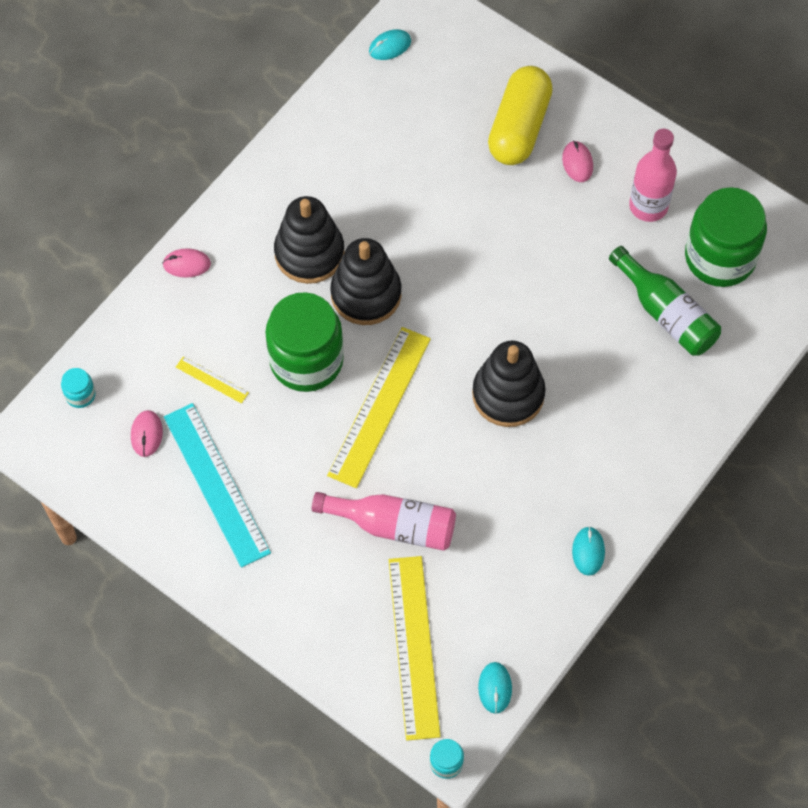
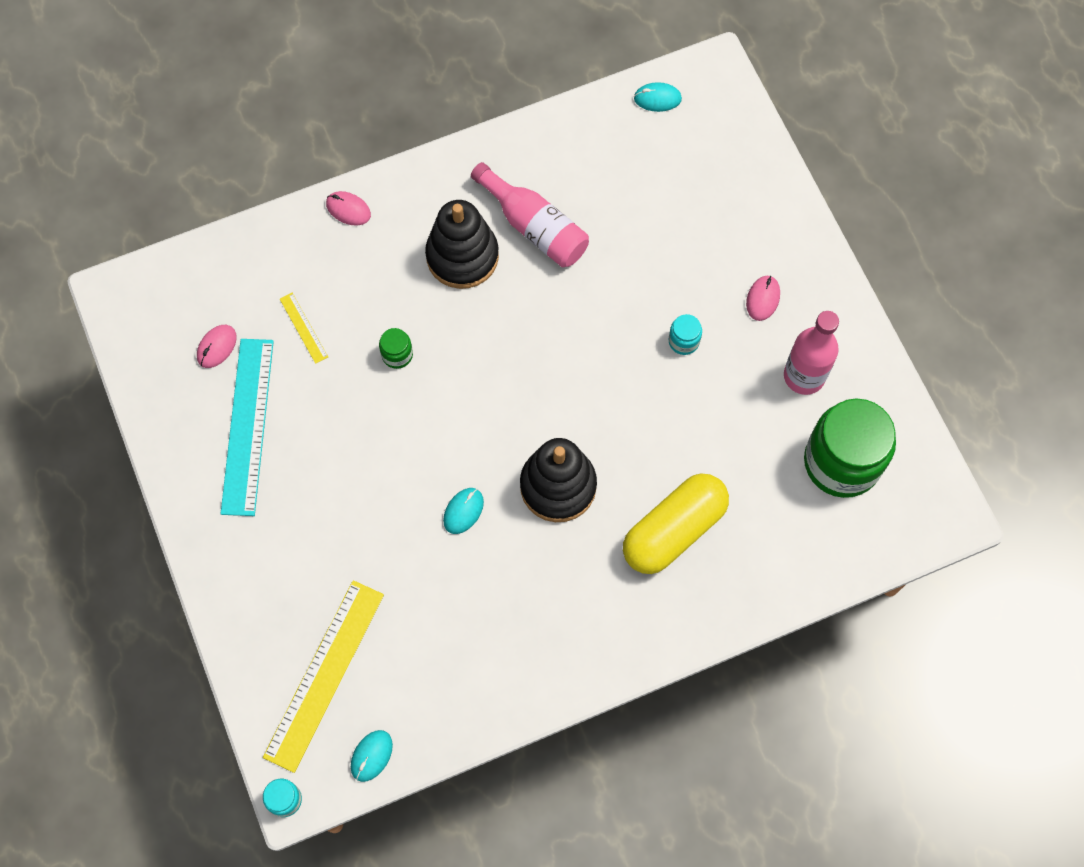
camera: 30 degrees right, 5 degrees up
turquoise jar [61,368,96,408] -> turquoise jar moved to [669,314,702,355]
green jar [265,292,344,392] -> green jar [379,328,413,369], size x0.41
pink bottle [312,492,456,551] -> pink bottle moved to [471,162,589,267]
yellow ruler [327,327,431,488] -> none
black stacking toy [330,238,401,325] -> none
yellow capsule [488,66,553,165] -> yellow capsule moved to [623,473,729,574]
turquoise mouse [572,526,605,576] -> turquoise mouse moved to [443,488,484,534]
green bottle [609,246,721,356] -> none

